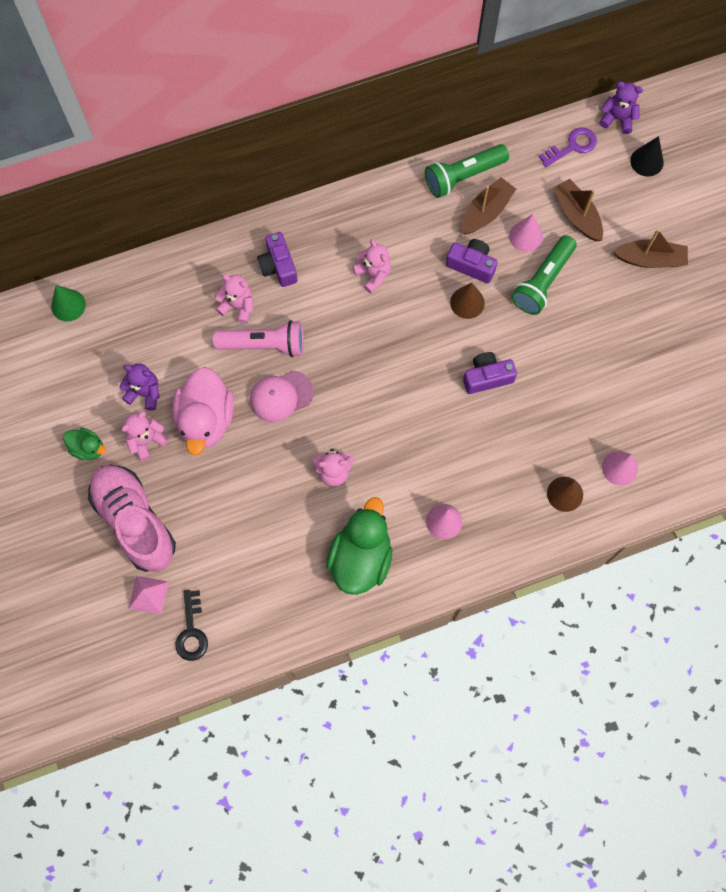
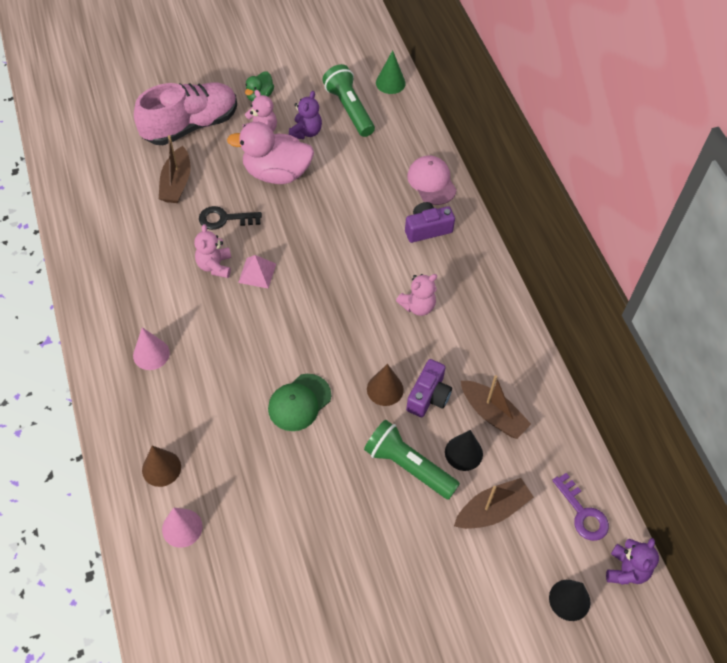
camera: 90 degrees right, 15 degrees down
pink pyramid [129,576,169,615] -> pink pyramid moved to [238,255,276,288]
black key [175,590,208,661] -> black key moved to [199,206,262,230]
pink flashlight [213,320,304,357] -> none
pink teddy bear [215,274,253,324] -> none
pink cap [250,370,314,423] -> pink cap moved to [407,156,457,205]
green duck [327,497,392,595] -> none
green flashlight [425,144,509,198] -> green flashlight moved to [322,64,375,137]
purple camera [463,352,517,394] -> green cap [268,374,331,431]
pink cone [509,214,543,252] -> black cone [445,430,483,471]
brown boat [613,229,688,268] -> brown boat moved to [159,135,191,203]

